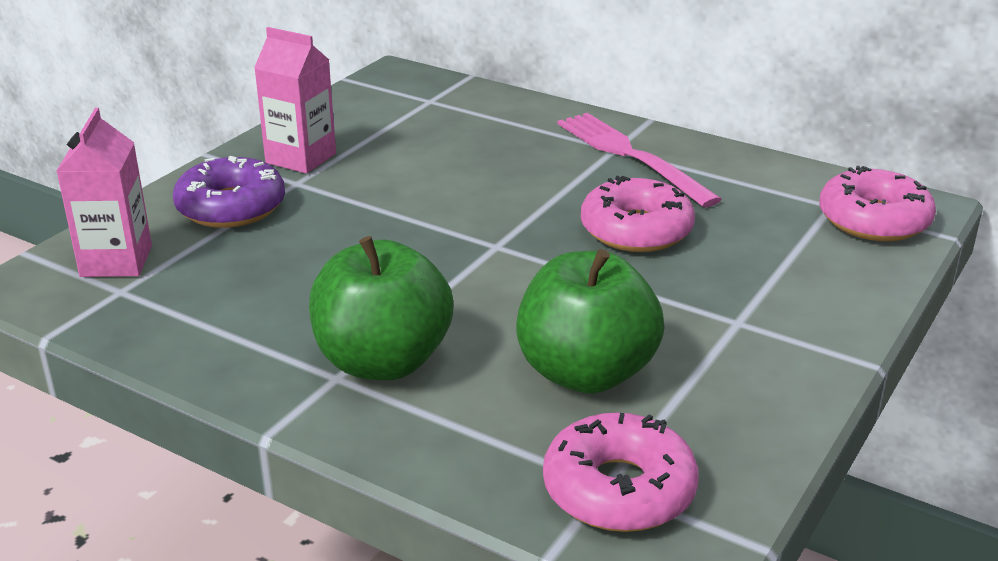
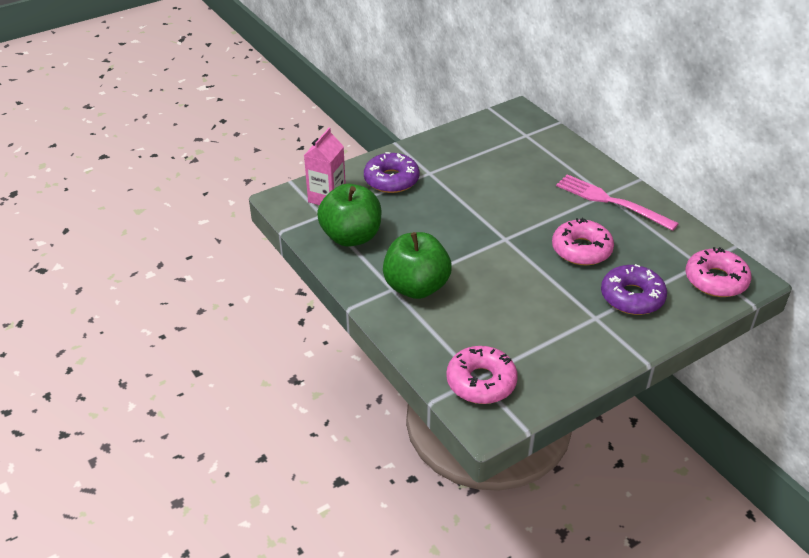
camera: 25 degrees right, 10 degrees up
pink carton [254,27,336,174] -> none
green apple [516,249,665,394] -> green apple moved to [317,184,382,247]
pink fork [557,113,722,207] -> pink fork turned 45 degrees counterclockwise [556,174,679,231]
none -> purple donut [601,264,667,315]

